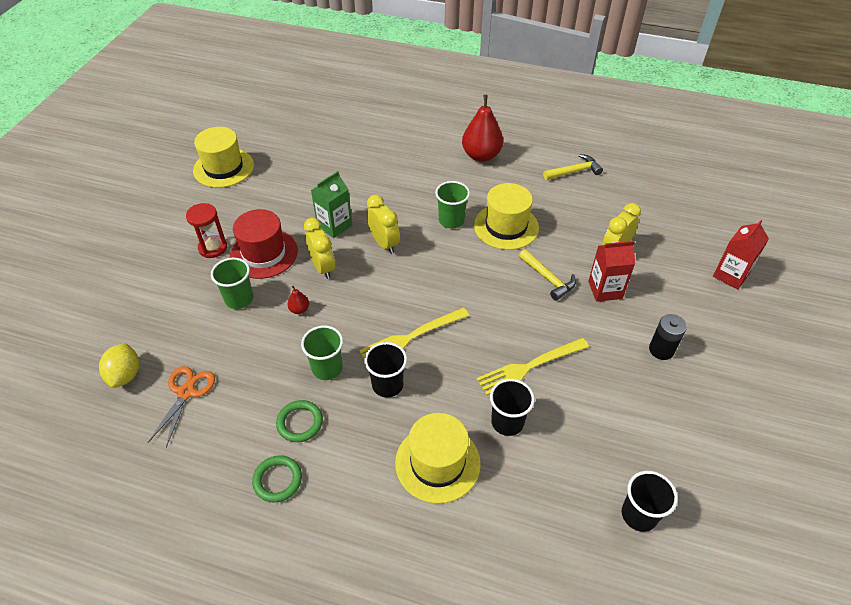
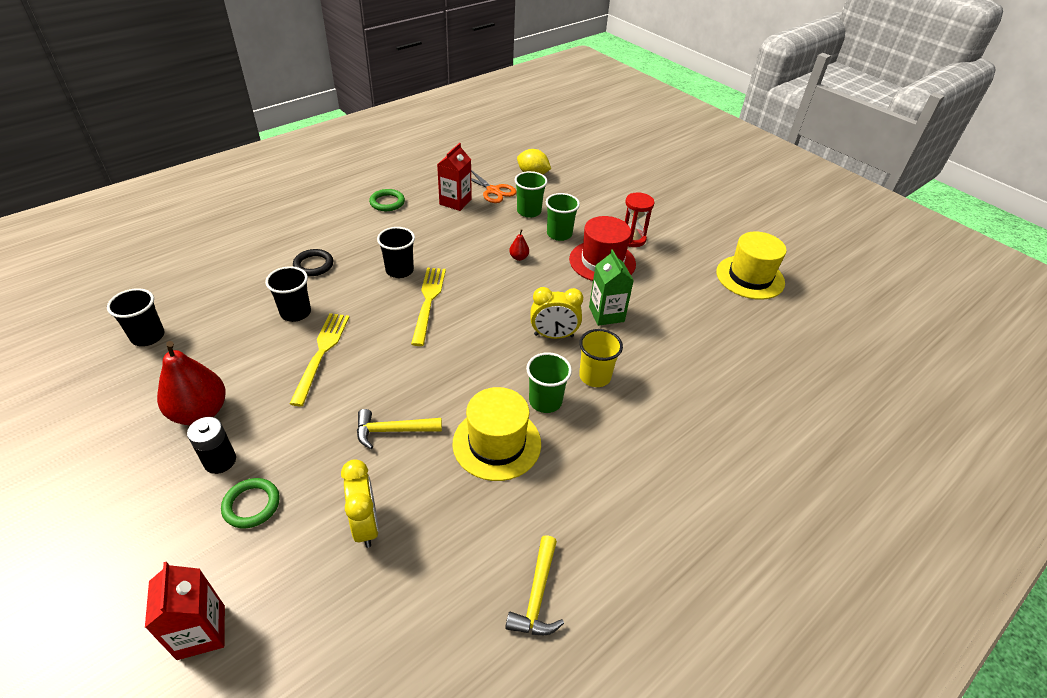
camera: 120 degrees right, 5 degrees down
green ring [276,400,323,442] -> green ring moved to [221,478,280,528]
green cup [301,325,343,380] -> green cup moved to [515,171,548,218]
yellow clock [304,218,335,279] -> none
yellow hat [395,413,481,504] -> black ring [293,249,333,276]
red pear [462,95,503,162] -> red pear moved to [157,341,226,425]
red carton [588,241,635,302] -> red carton moved to [437,143,472,211]
none -> yellow cup [579,329,623,387]

